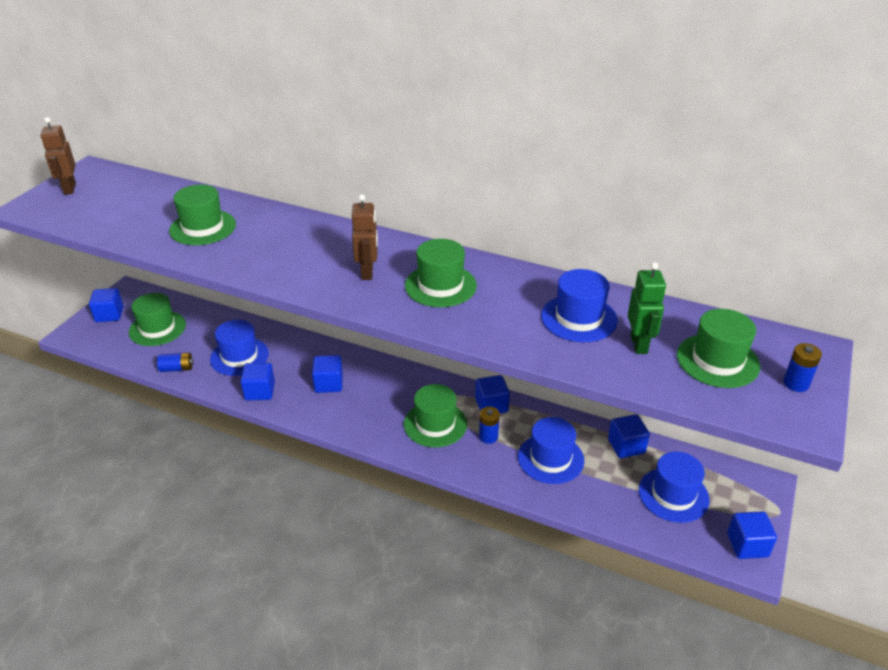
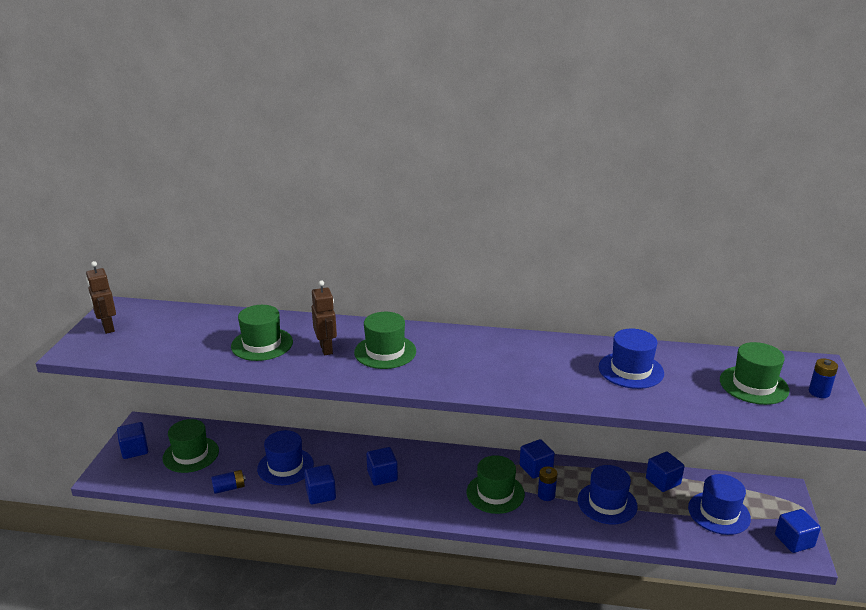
camera: 15 degrees left, 10 degrees down
brown robot [352,194,378,280] -> brown robot moved to [312,280,337,355]
green hat [405,239,477,307] -> green hat moved to [354,312,416,369]
green robot [628,262,666,354] -> none

